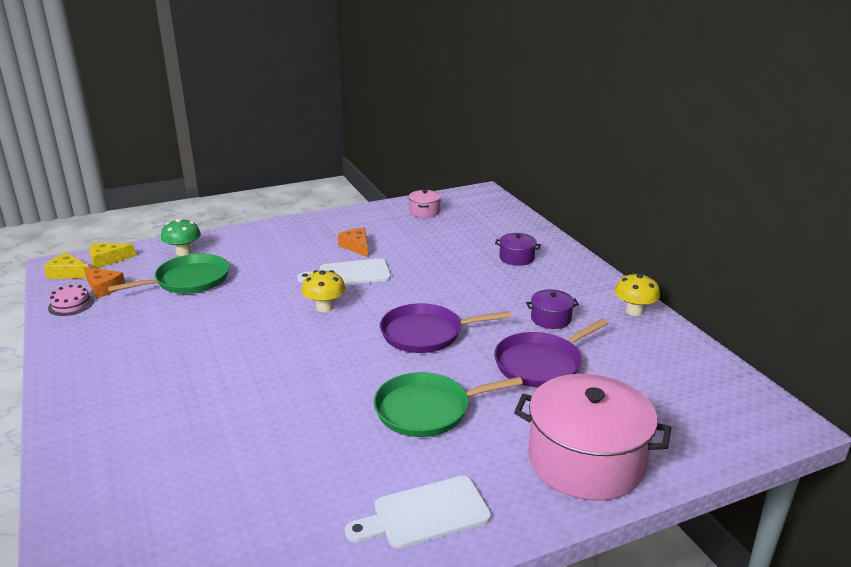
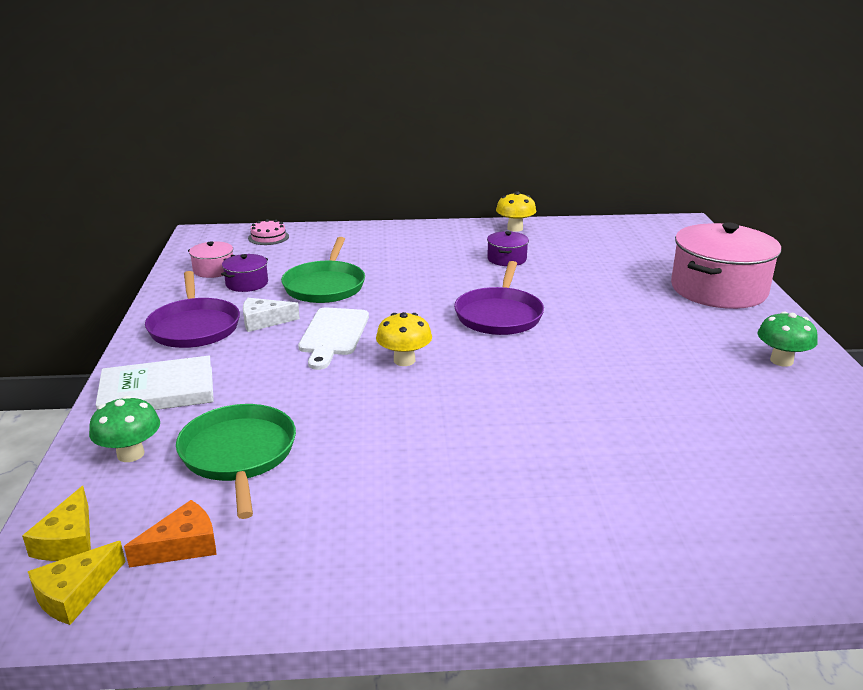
camera: 70 degrees left, 0 degrees up
pink cake [48,285,94,316] -> pink cake moved to [248,219,289,245]
orange cheese [338,228,368,257] -> white cheese [243,298,300,332]
white cutting board [345,476,491,549] -> green mushroom [758,312,818,367]
green pan [374,372,523,437] -> green pan moved to [281,237,365,303]
purple pan [494,319,608,388] -> purple pan moved to [145,271,240,348]
purple pot [495,233,541,266] -> purple pot moved to [221,254,268,292]
none -> white book [96,356,214,410]

